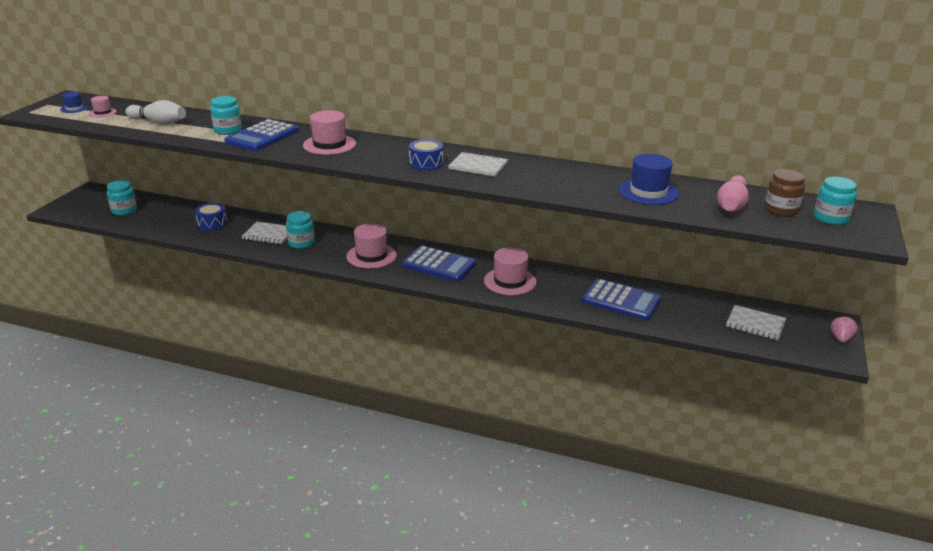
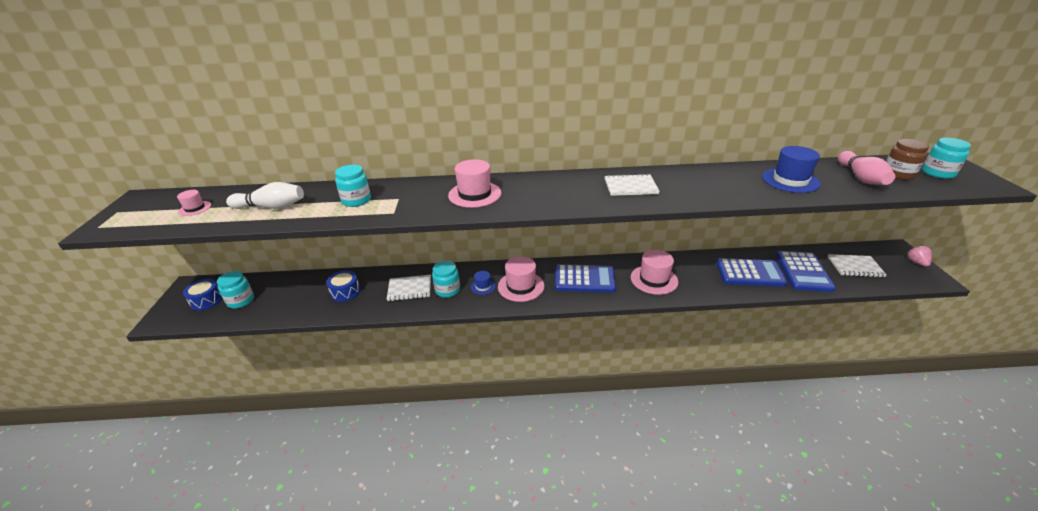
camera: 20 degrees left, 5 degrees up
blue hat [60,92,88,113] -> blue hat moved to [471,271,496,295]
blue calculator [224,119,299,151] -> blue calculator moved to [776,251,836,292]
blue drum [409,139,443,171] -> blue drum moved to [183,279,223,311]

